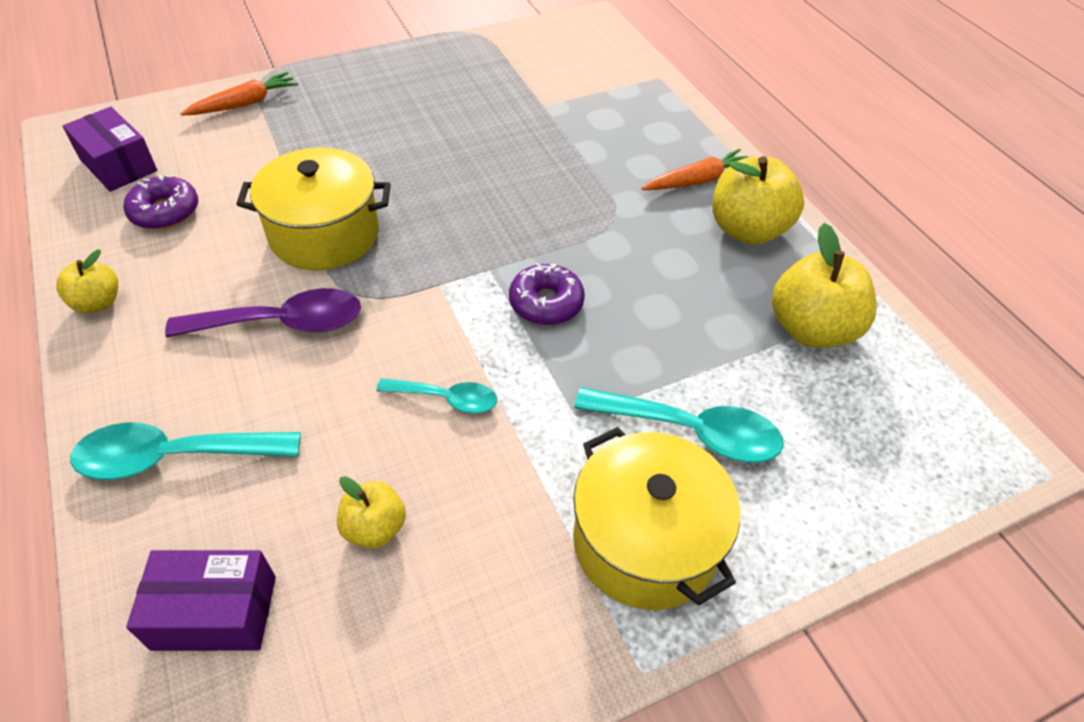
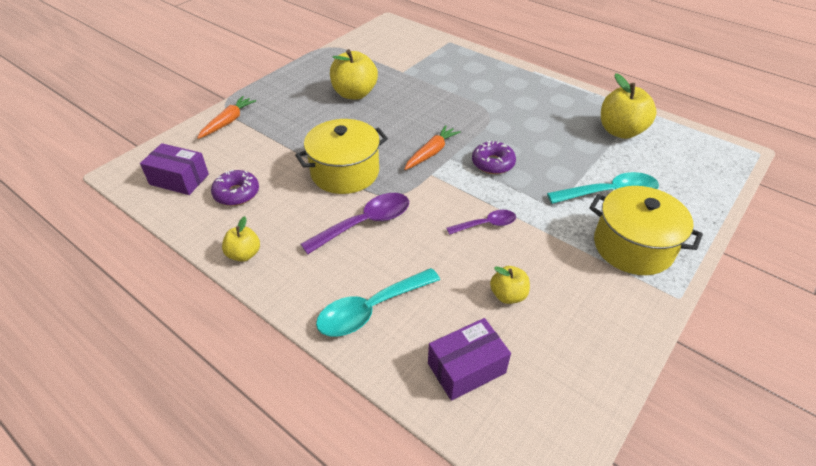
camera: 25 degrees left, 5 degrees down
turquoise spoon [376,378,497,413] -> purple spoon [446,210,516,235]
orange carrot [641,149,748,190] -> orange carrot moved to [404,125,461,170]
yellow apple [713,156,804,245] -> yellow apple moved to [330,49,378,100]

